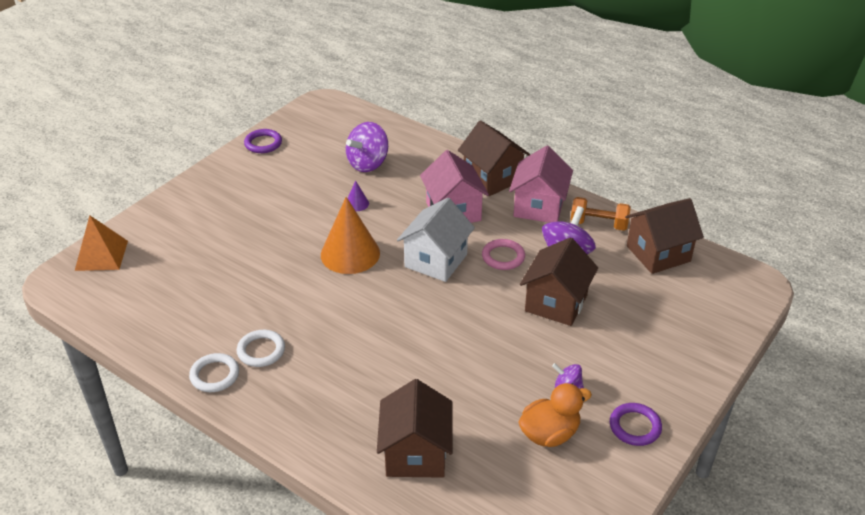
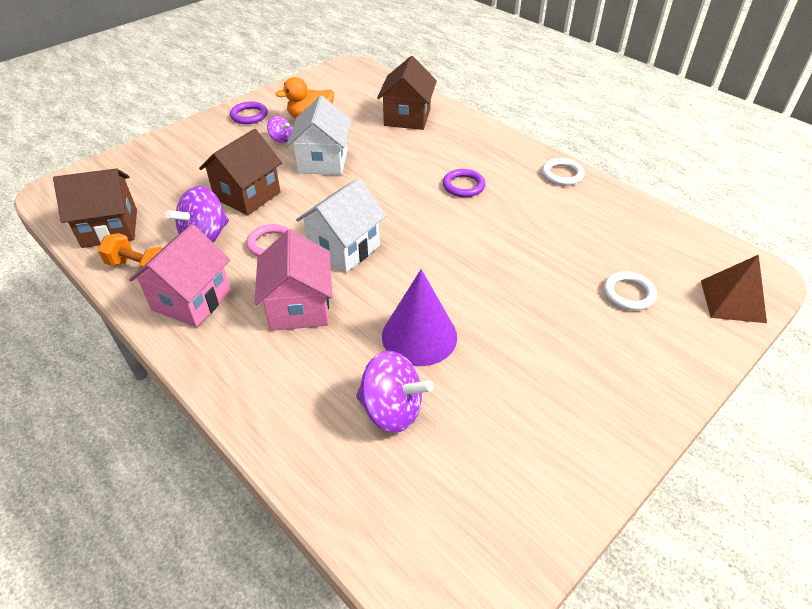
camera: 170 degrees left, 5 degrees up
orange pyramid [75,215,128,271] -> brown pyramid [701,255,767,323]
white ring [237,330,285,367] -> white ring moved to [604,271,657,311]
purple ring [244,129,282,153] -> purple ring moved to [443,169,486,197]
orange cone [321,197,380,274] -> none
purple spinning top [346,122,388,172] -> purple spinning top turned 60 degrees clockwise [356,351,433,433]
purple cone [348,181,369,211] -> purple cone [382,269,457,366], size x2.34
brown house [458,120,530,196] -> none
none -> white house [287,96,351,175]

